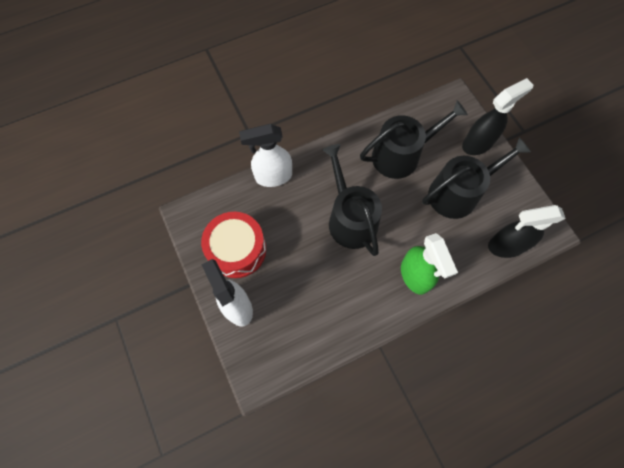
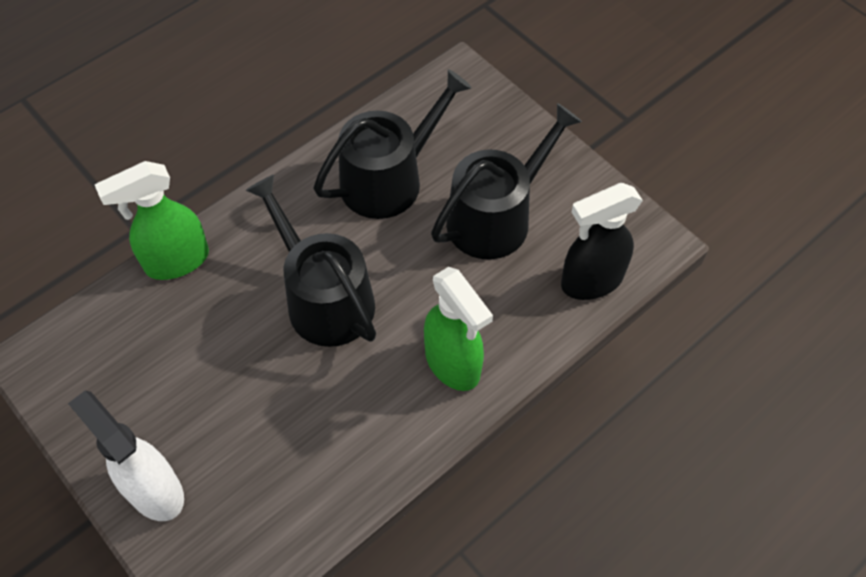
camera: 15 degrees left, 10 degrees down
red drum [201,212,266,278] -> none
white spray bottle [239,124,292,187] -> green spray bottle [95,161,209,280]
black spray bottle [462,78,533,155] -> none

